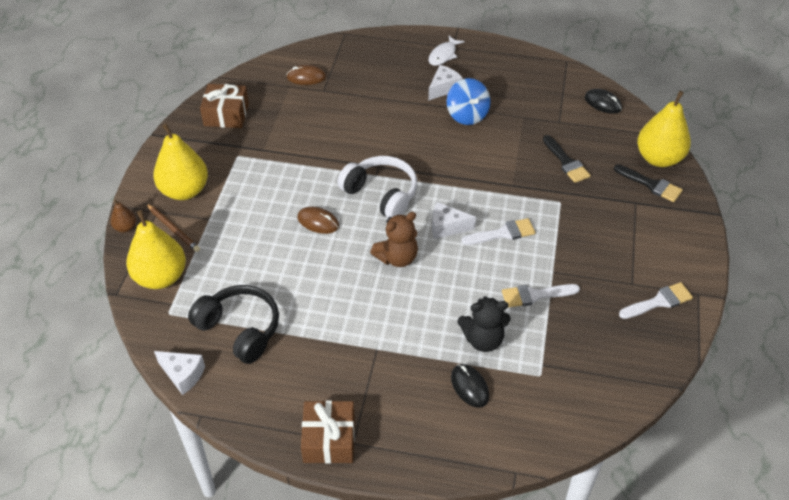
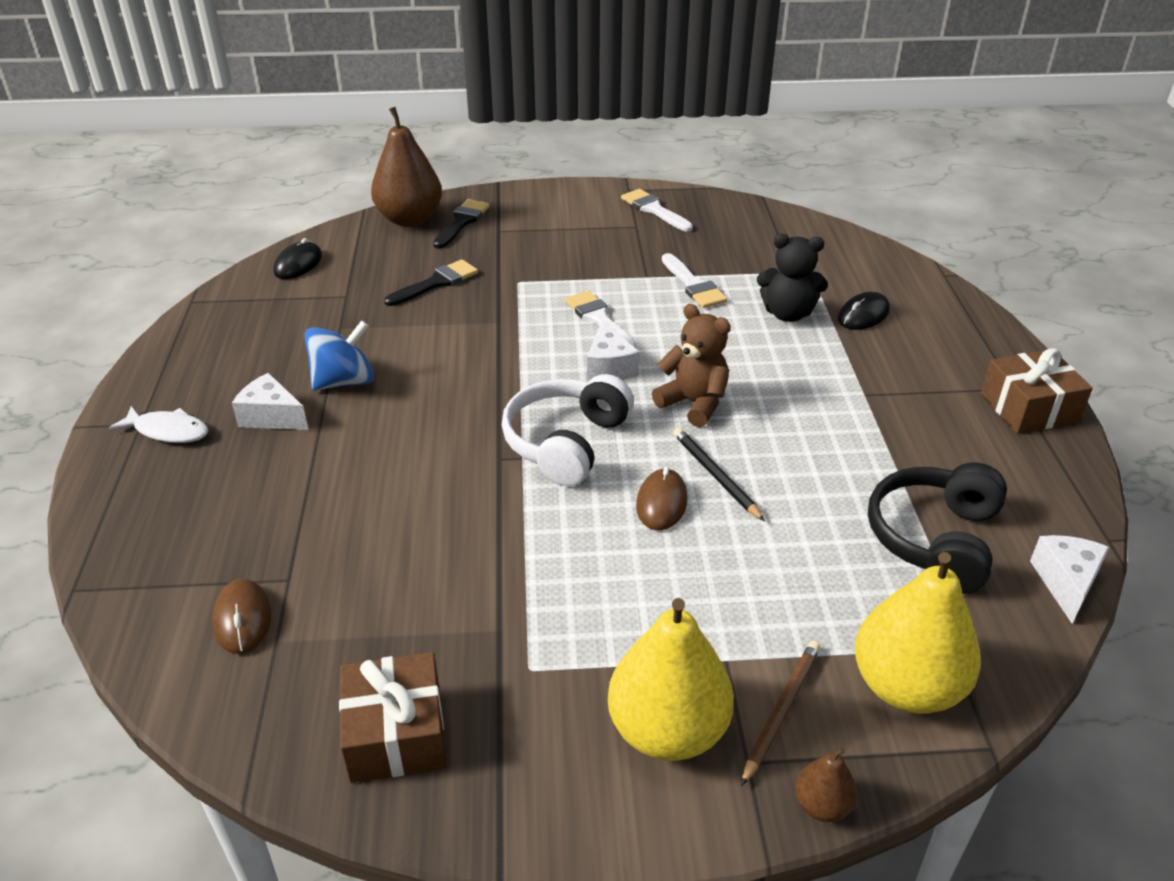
camera: 105 degrees left, 10 degrees down
black teddy bear [458,296,511,352] -> black teddy bear turned 120 degrees clockwise [757,234,828,322]
yellow pear [637,91,691,167] -> brown pear [371,107,442,227]
none -> black pencil [673,428,765,521]

